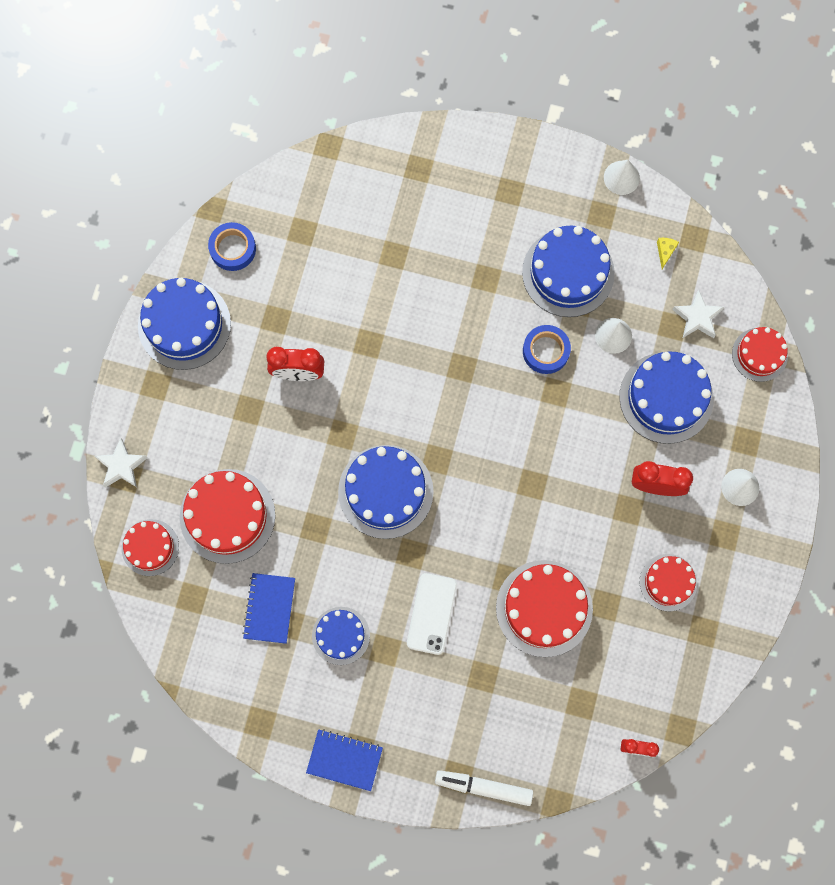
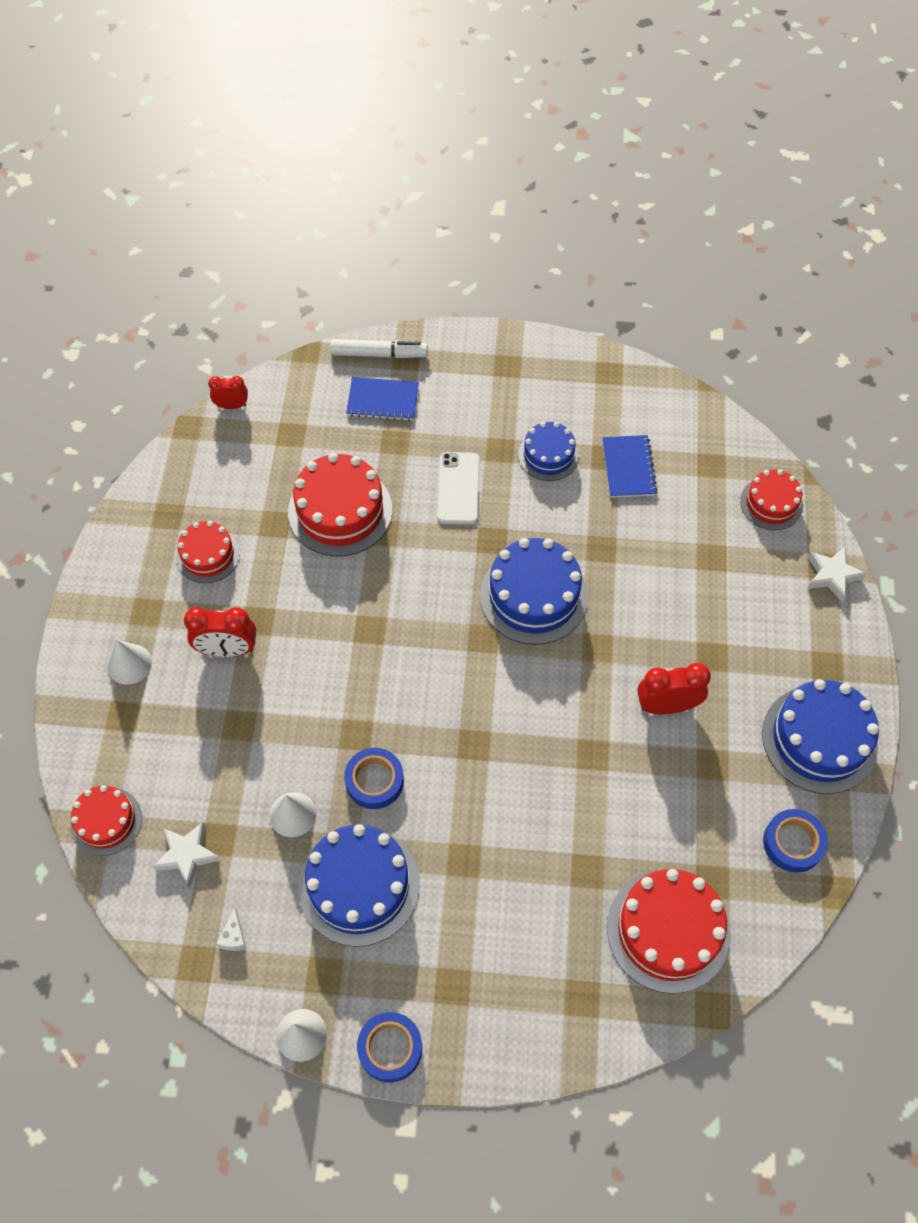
camera: 170 degrees right, 15 degrees down
red cake [180,469,275,564] -> red cake moved to [607,869,730,994]
blue notebook [306,729,383,791] -> blue notebook moved to [346,377,419,421]
blue cake [620,351,714,444] -> none
yellow cheese [657,238,679,269] -> white cheese [216,908,246,951]
none -> blue tape [357,1012,422,1082]

